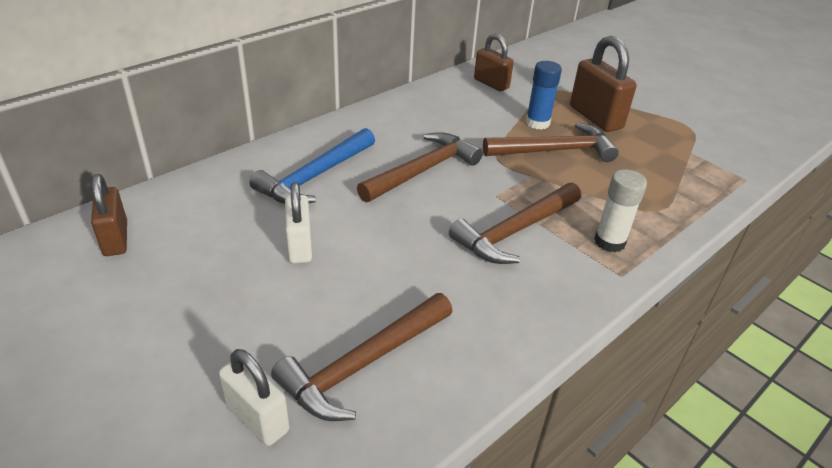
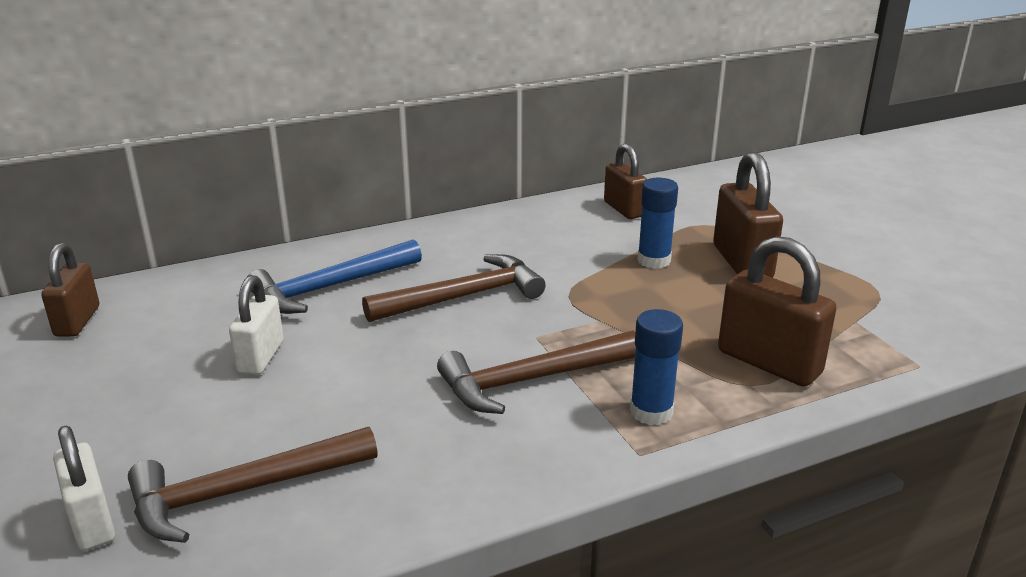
camera: 20 degrees right, 10 degrees down
brown hammer [483,122,619,162] -> none
white glue stick [594,169,647,252] -> blue glue stick [630,309,683,425]
none -> brown padlock [718,236,837,387]

